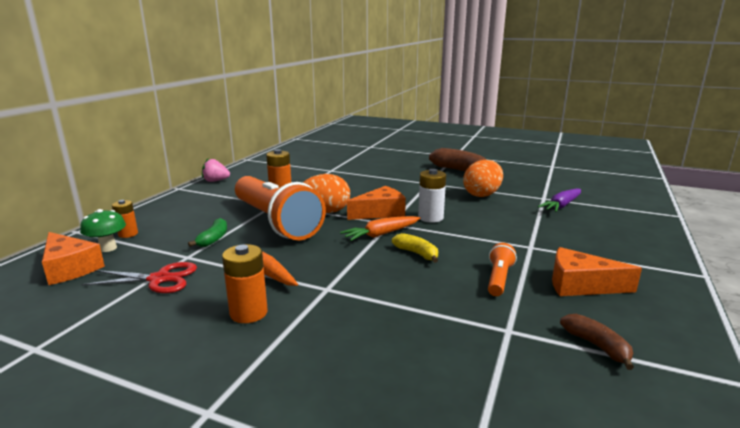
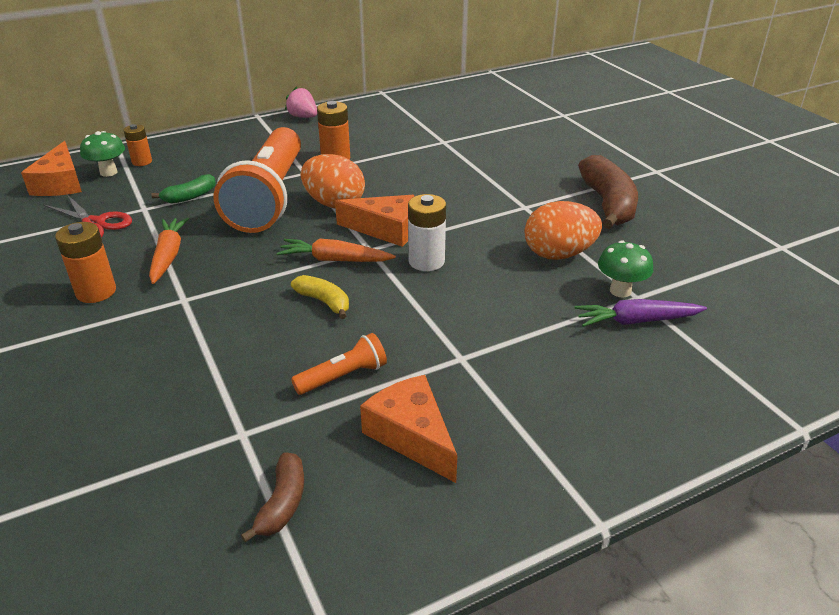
camera: 40 degrees right, 15 degrees up
yellow banana [392,233,438,263] -> yellow banana turned 45 degrees counterclockwise [291,275,349,319]
none -> green mushroom [598,240,653,297]

